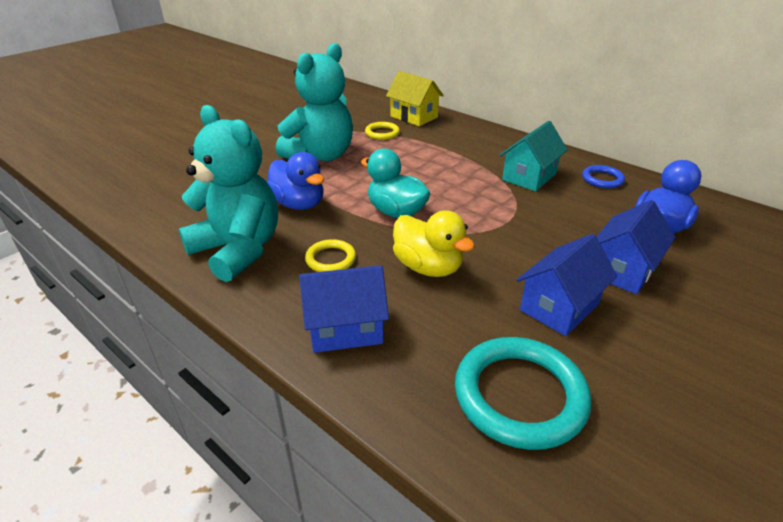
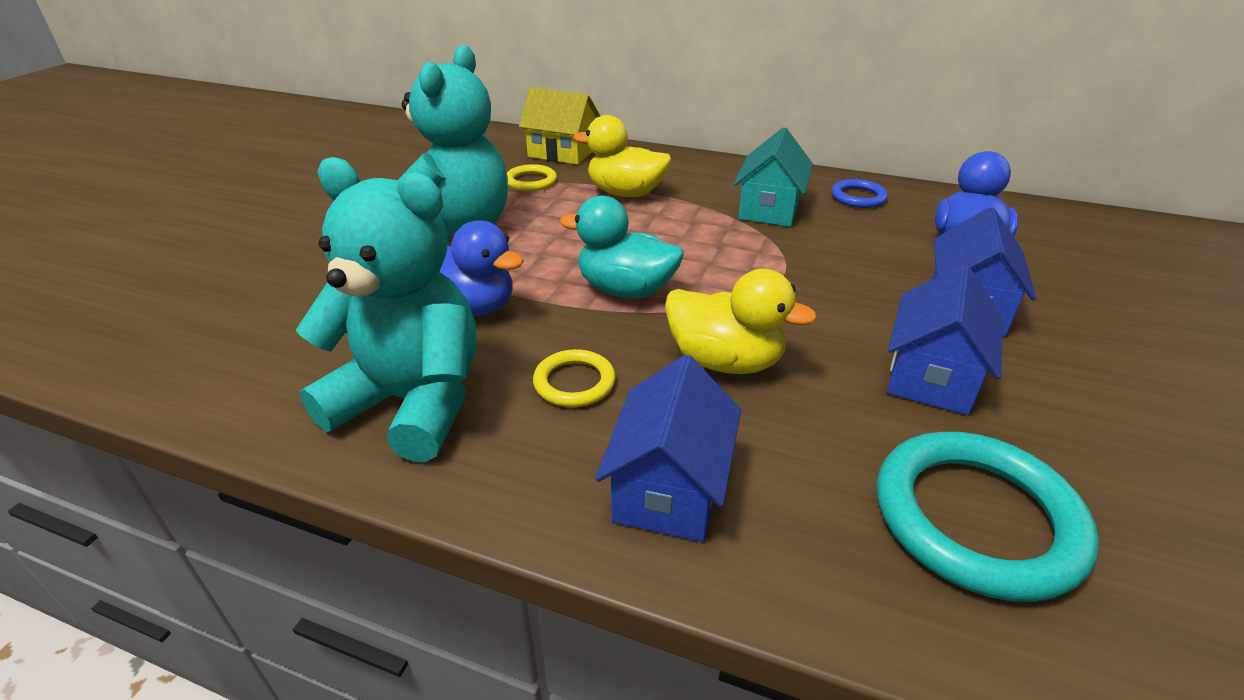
camera: 20 degrees left, 0 degrees up
blue house [299,265,389,353] -> blue house turned 45 degrees counterclockwise [595,355,741,542]
none -> yellow duck [573,115,671,197]

